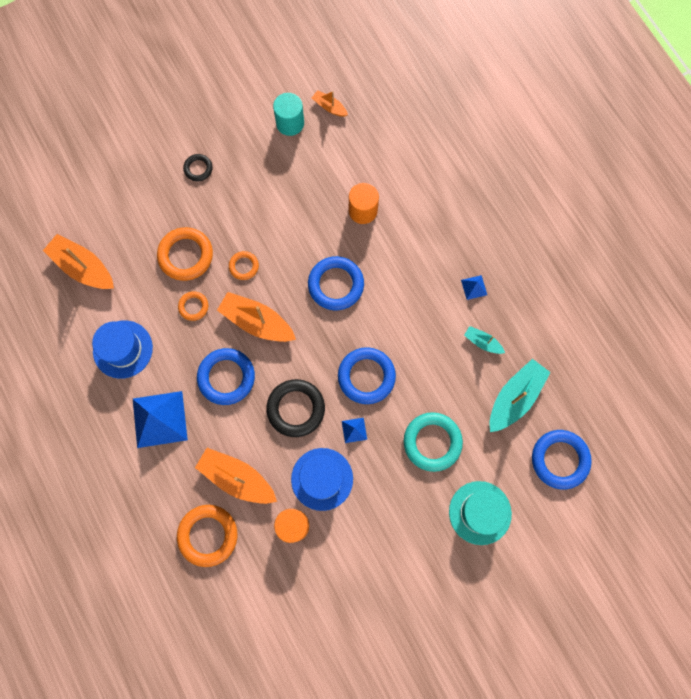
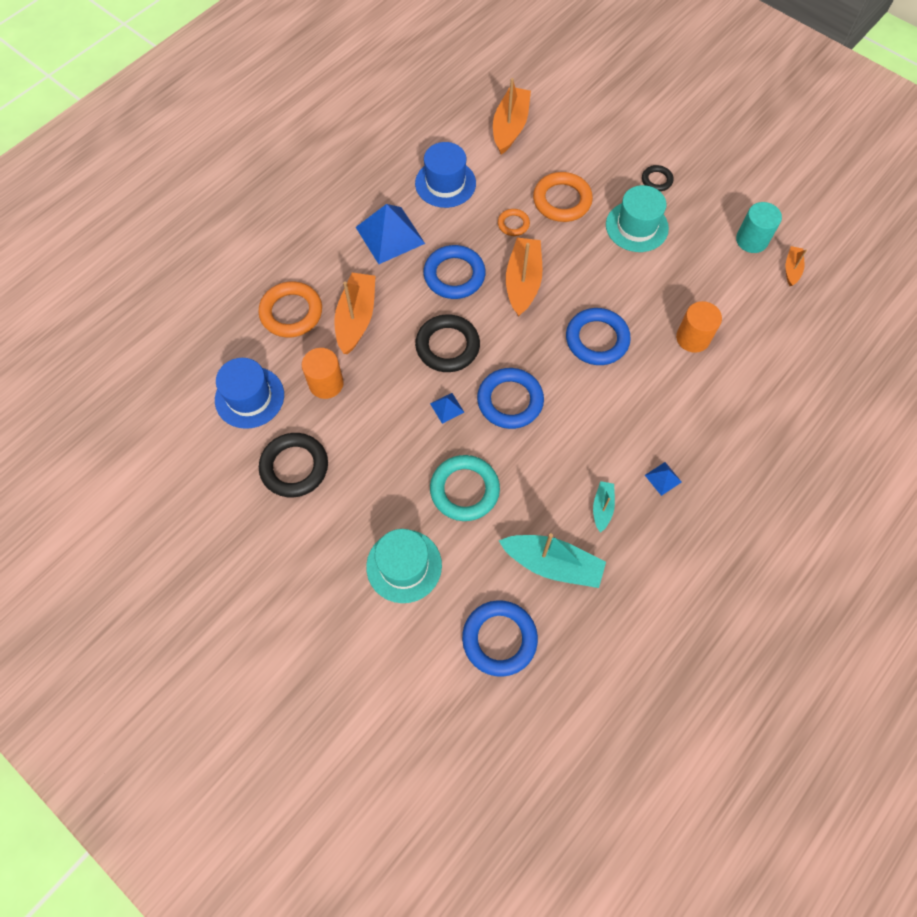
camera: 70 degrees right, 10 degrees down
orange ring [229,251,259,280] -> none
blue hat [291,448,353,511] -> blue hat moved to [215,358,284,429]
none -> black ring [259,433,328,498]
none -> turquoise hat [606,185,669,252]

